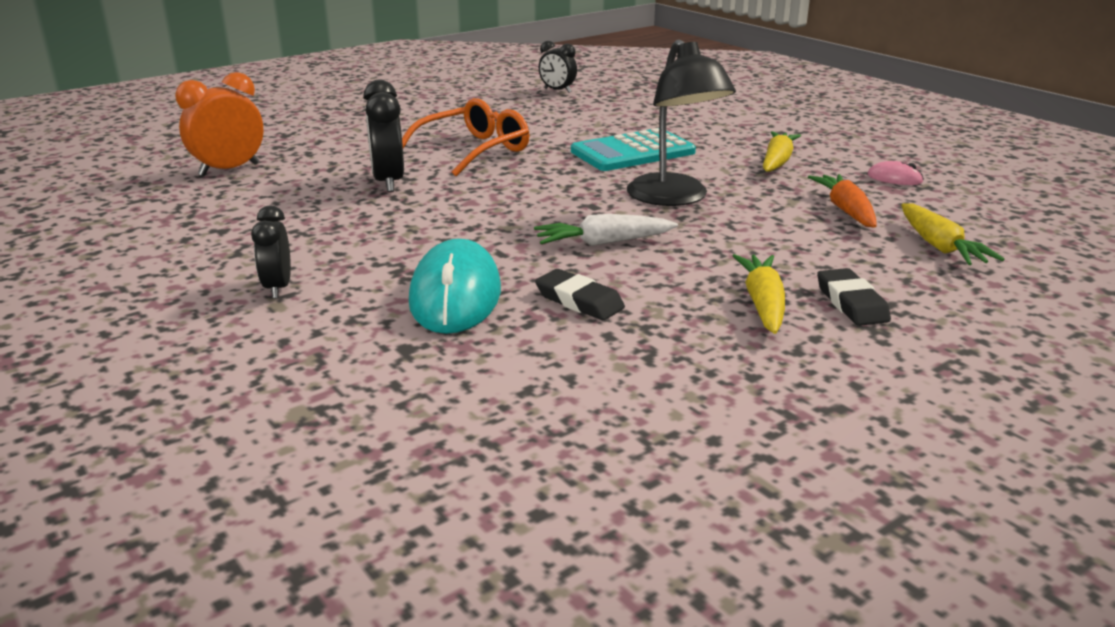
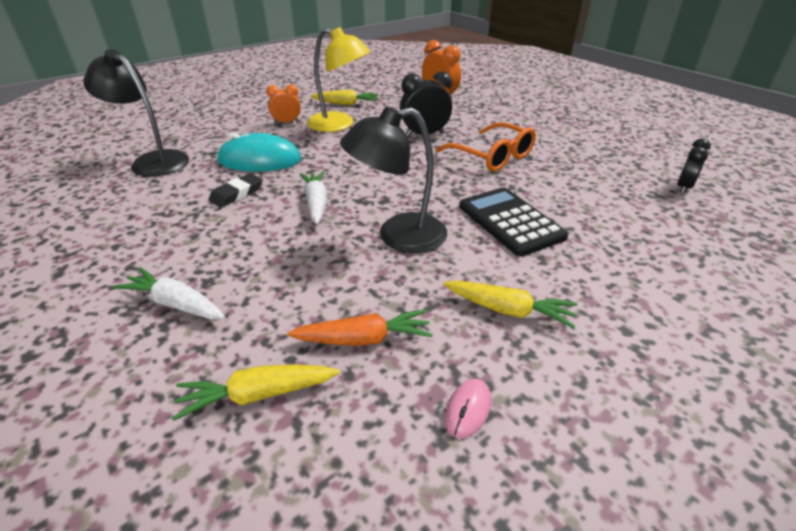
camera: 90 degrees right, 10 degrees up
black clock [251,206,291,298] -> orange clock [266,84,300,124]
turquoise calculator [571,128,696,171] -> black calculator [459,188,569,257]
yellow carrot [733,254,785,334] -> yellow carrot moved to [310,90,378,105]
black eraser [817,268,891,326] -> white carrot [113,267,225,319]
none -> black lamp [83,49,189,177]
none -> yellow lamp [307,27,370,132]

